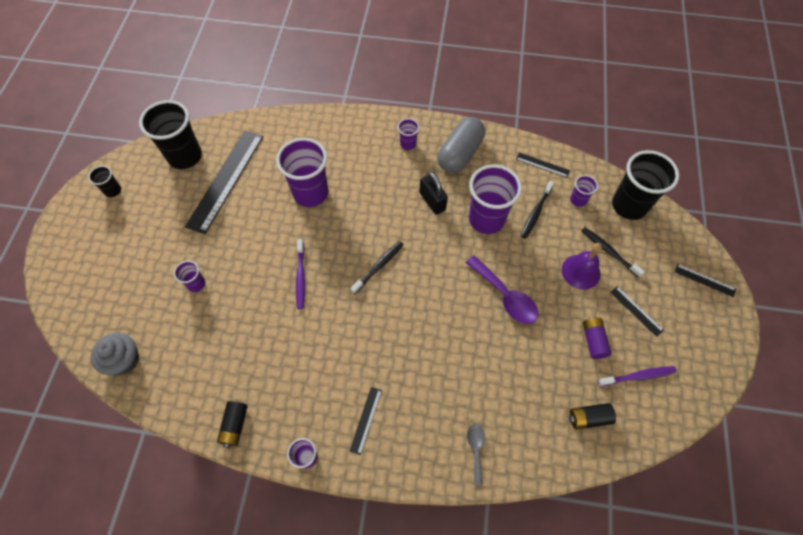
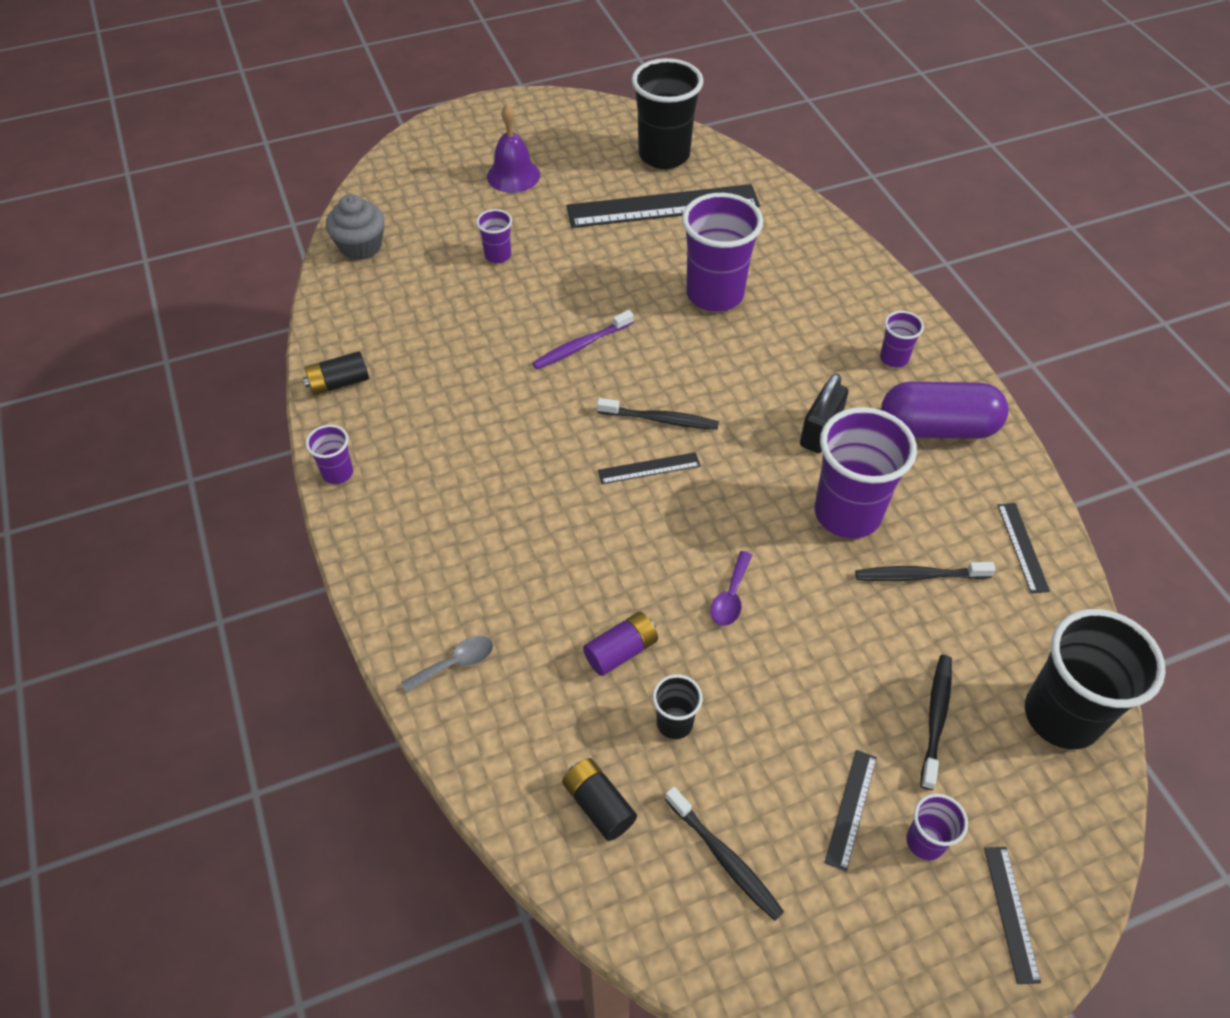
camera: 60 degrees right, 10 degrees down
black cup [88,166,121,197] -> black cup moved to [653,674,703,739]
black ruler [350,387,382,455] -> black ruler moved to [598,452,701,484]
grey capsule [438,117,485,173] -> purple capsule [881,382,1009,439]
purple spoon [466,256,538,324] -> purple spoon [711,551,752,626], size x0.56
purple bell [562,243,602,290] -> purple bell moved to [487,104,540,193]
purple cup [570,175,598,207] -> purple cup moved to [906,793,968,860]
purple battery [583,317,611,359] -> purple battery moved to [583,612,658,676]
purple toothbrush [598,366,677,387] -> black toothbrush [665,787,784,921]

